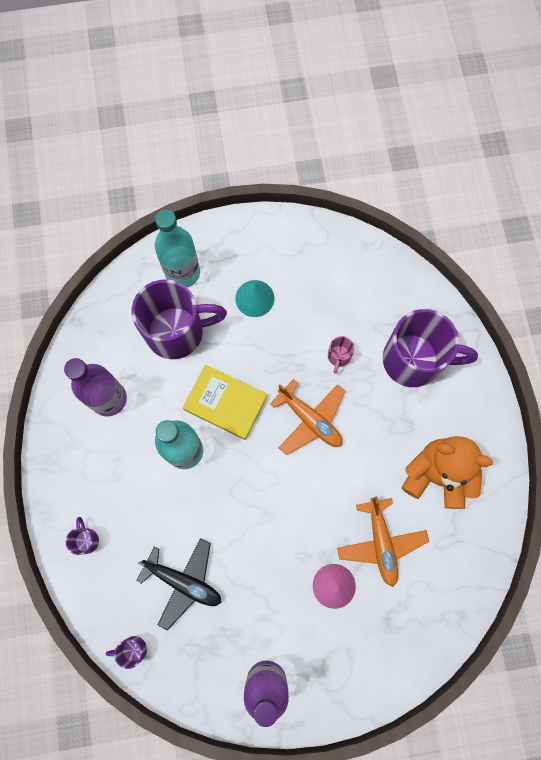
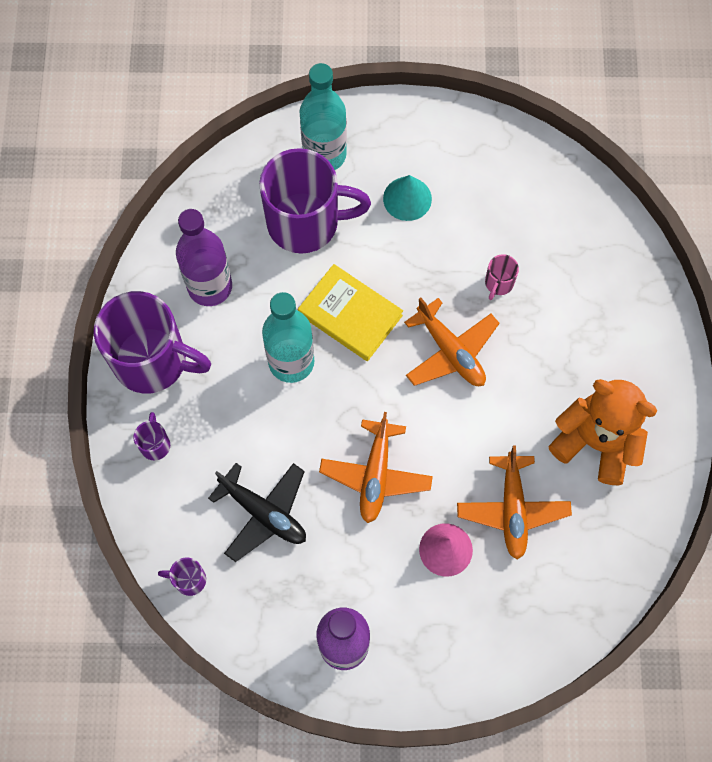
camera: 10 degrees right, 5 degrees down
purple mug [383,309,478,387] -> purple mug moved to [94,291,211,394]
none -> orange plane [319,412,433,523]

